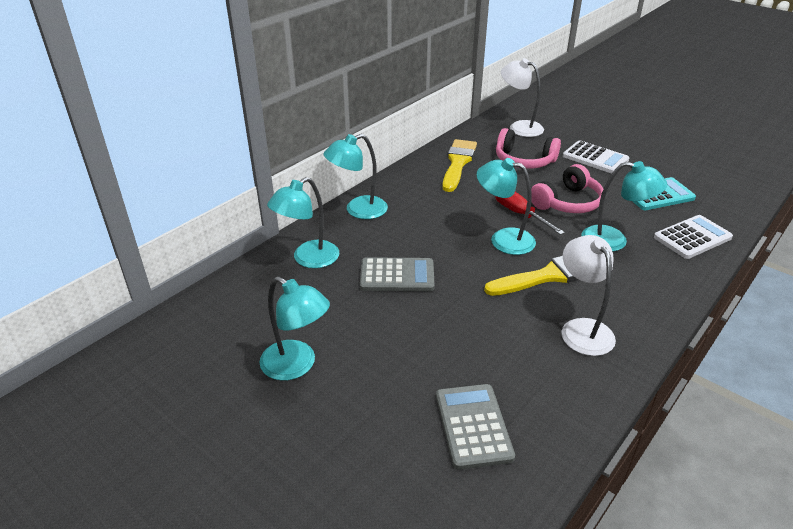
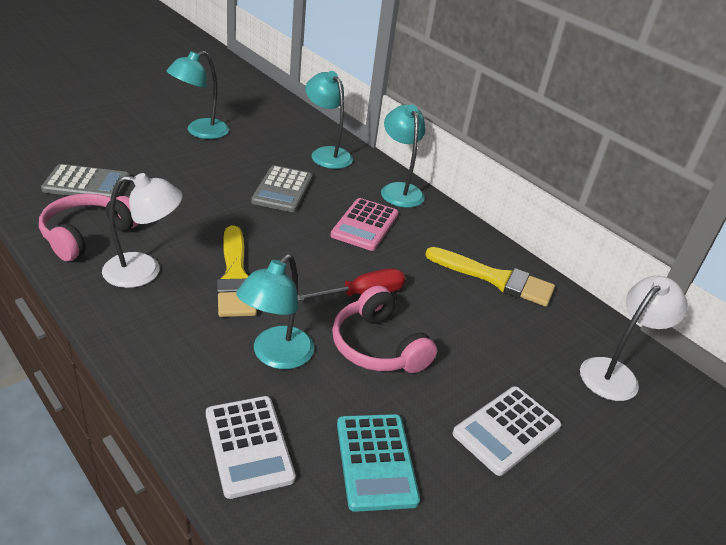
camera: 95 degrees right, 0 degrees up
turquoise lamp [477,158,536,255] -> none
pink headphones [496,128,561,169] -> pink headphones moved to [39,193,138,262]
none -> pink calculator [330,198,398,251]

